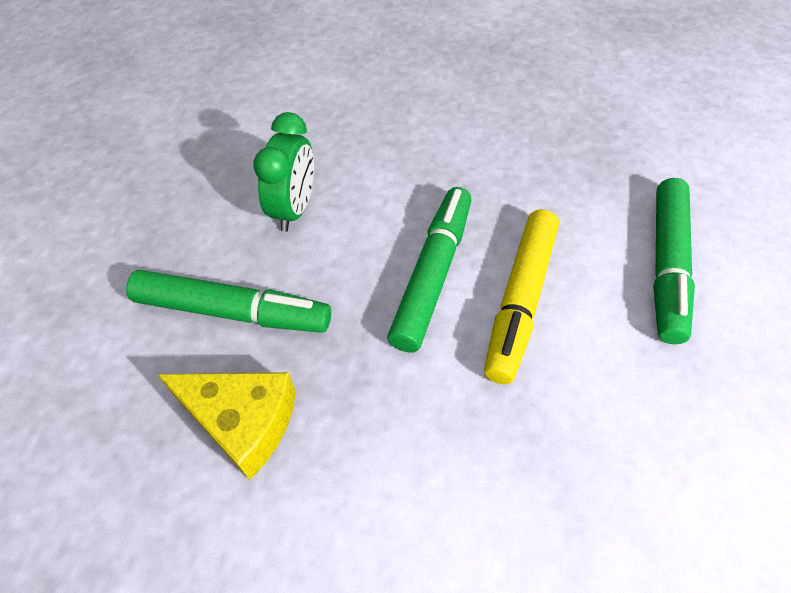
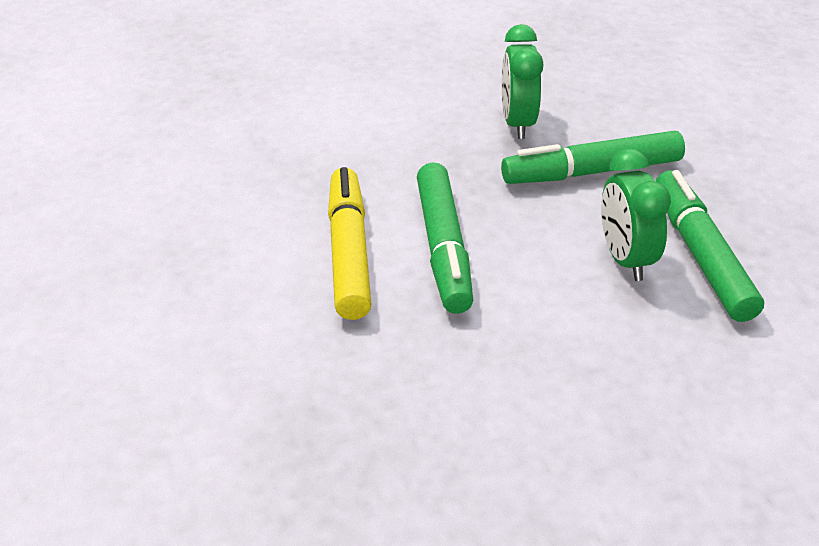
camera: 155 degrees right, 15 degrees down
yellow cheese [157,372,296,480] -> green clock [502,24,544,139]
green marker [653,178,695,344] -> green marker moved to [656,170,764,322]

